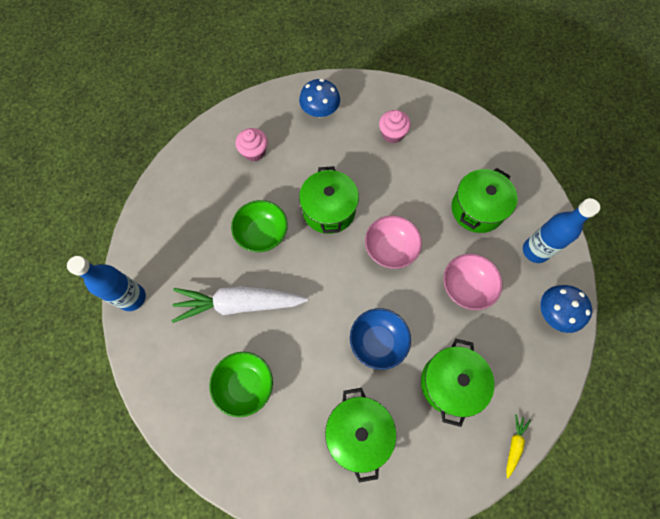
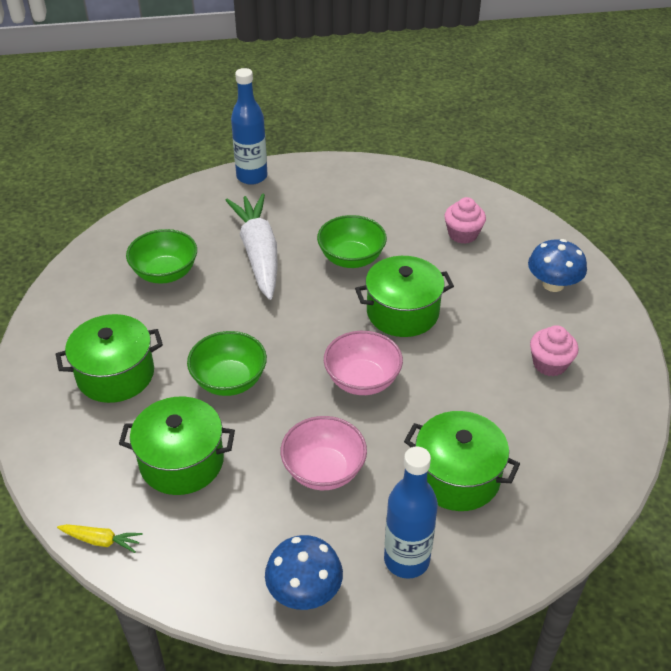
camera: 80 degrees right, 25 degrees down
blue bowl [350,308,411,370] -> green bowl [187,331,267,396]

